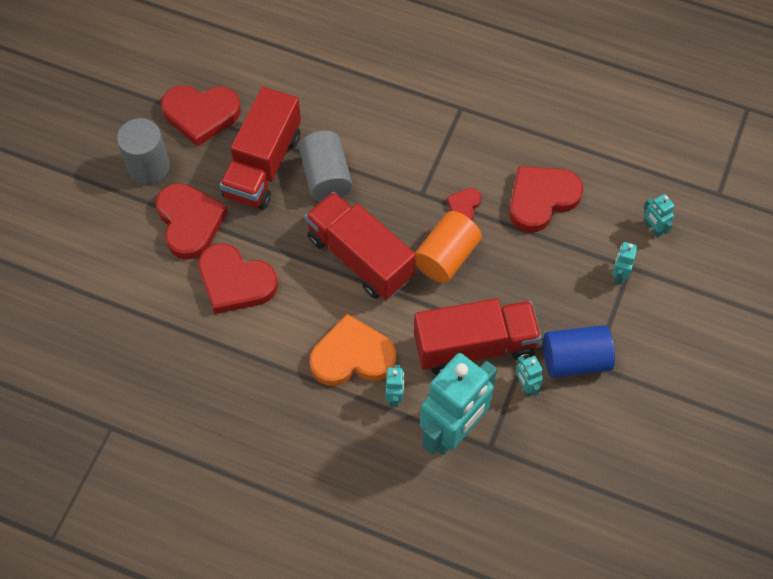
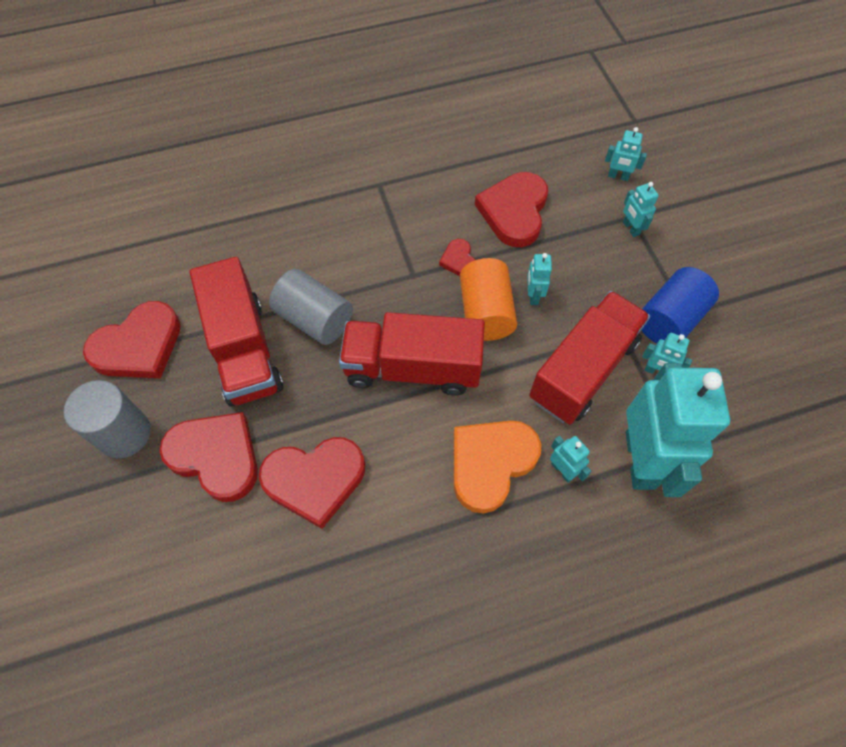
camera: 40 degrees left, 0 degrees up
none -> turquoise robot [527,253,552,305]

